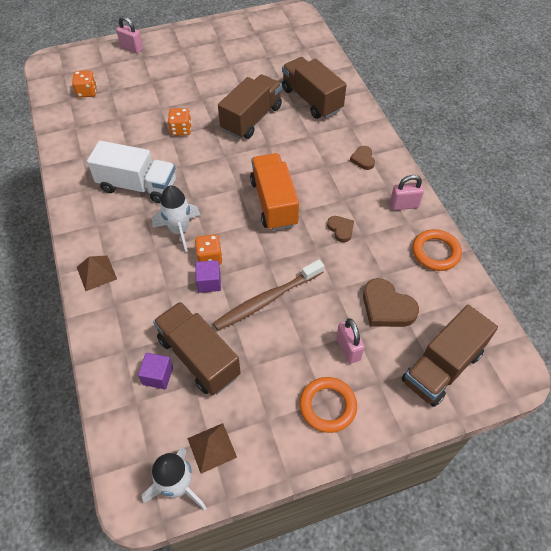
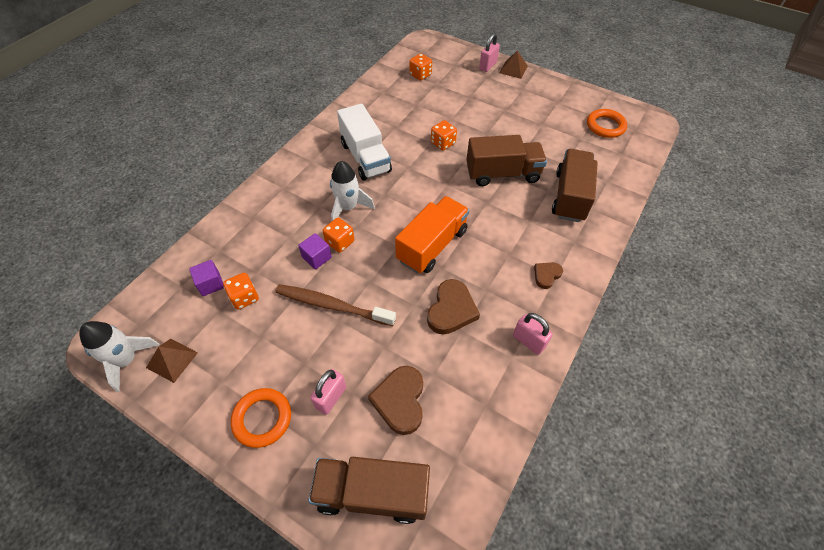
camera: 50 degrees right, 0 degrees up
brown pyramid [77,256,117,291] -> brown pyramid moved to [499,51,528,79]
pink padlock [116,16,143,54] -> pink padlock turned 45 degrees clockwise [479,34,500,72]
brown truck [153,302,241,396] -> orange dice [223,273,259,310]
brown heart [327,216,354,242] -> brown heart [427,279,480,335], size x1.75
orange ring [412,229,462,271] -> orange ring moved to [587,109,627,138]

